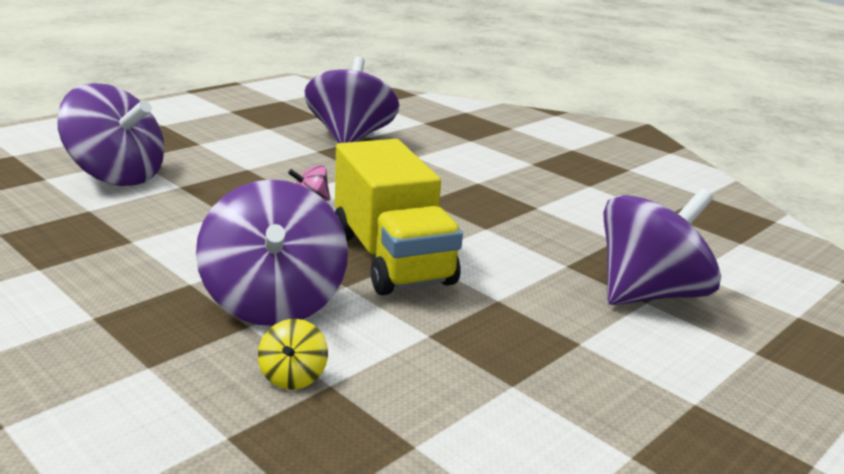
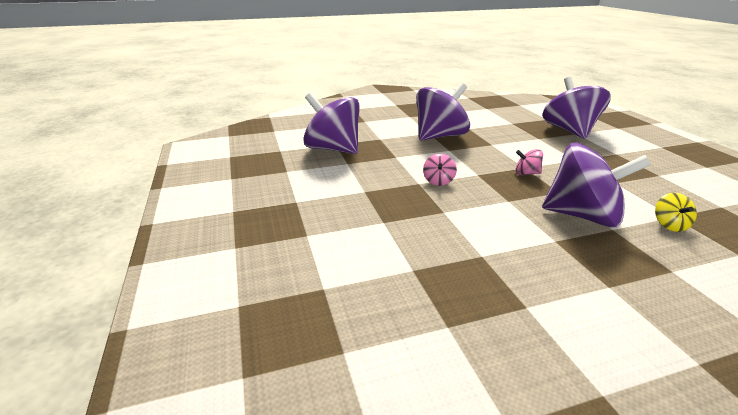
camera: 60 degrees left, 5 degrees up
purple spinning top [57,83,164,186] -> purple spinning top moved to [416,83,470,141]
yellow spinning top [258,319,328,389] -> yellow spinning top turned 60 degrees clockwise [655,192,697,232]
yellow truck [335,139,463,295] -> pink spinning top [516,149,543,175]

